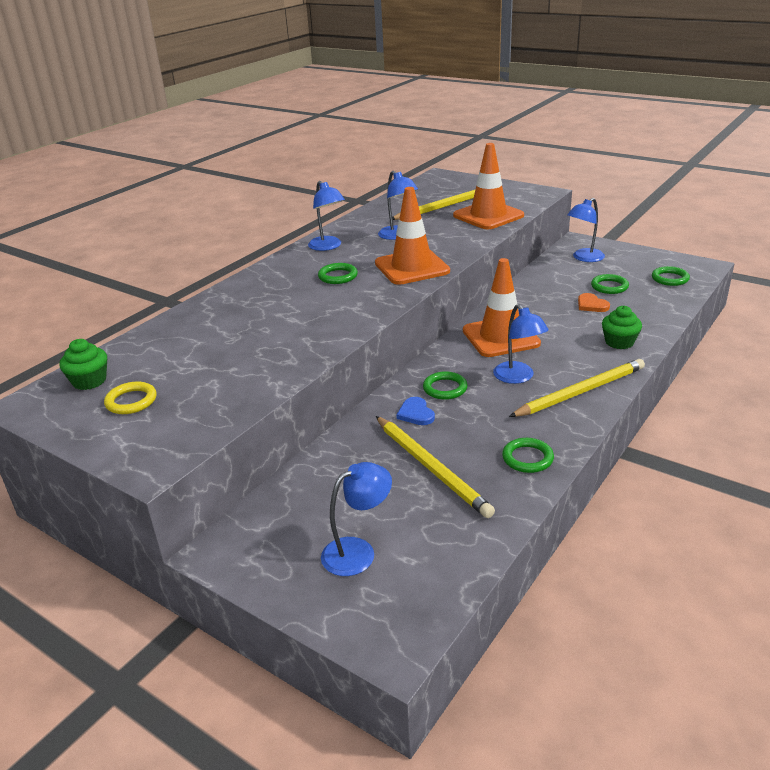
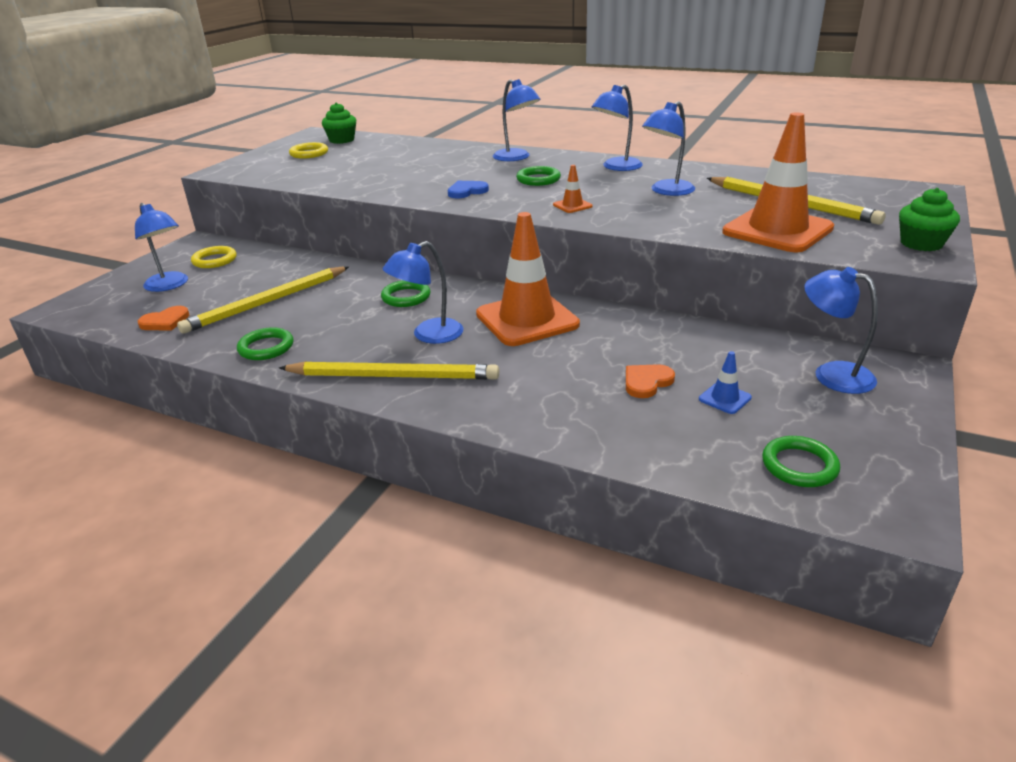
camera: 80 degrees right, 0 degrees up
orange traffic cone [375,187,450,285] -> orange traffic cone [553,165,593,213], size x0.40
blue heart [396,397,435,425] -> blue heart moved to [448,181,489,198]
yellow pencil [509,359,645,417] -> yellow pencil turned 45 degrees counterclockwise [279,361,499,380]
green ring [591,274,629,294] -> blue traffic cone [699,351,752,414]
green cupcake [602,306,642,349] -> green cupcake moved to [899,188,960,251]
none -> orange heart [138,306,189,331]
none -> yellow ring [191,246,237,268]
none -> blue lamp [493,79,540,161]

